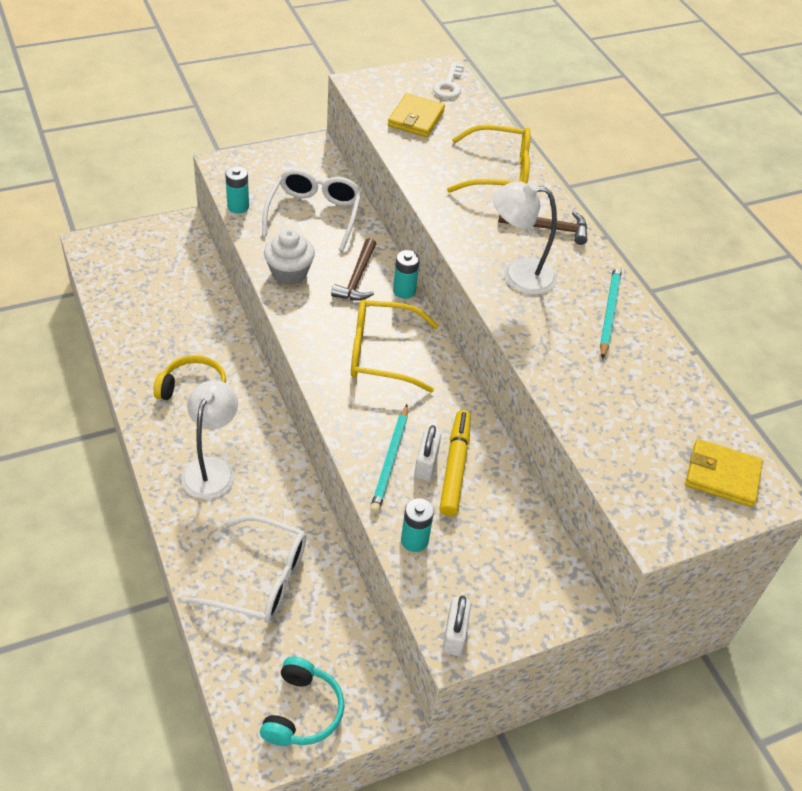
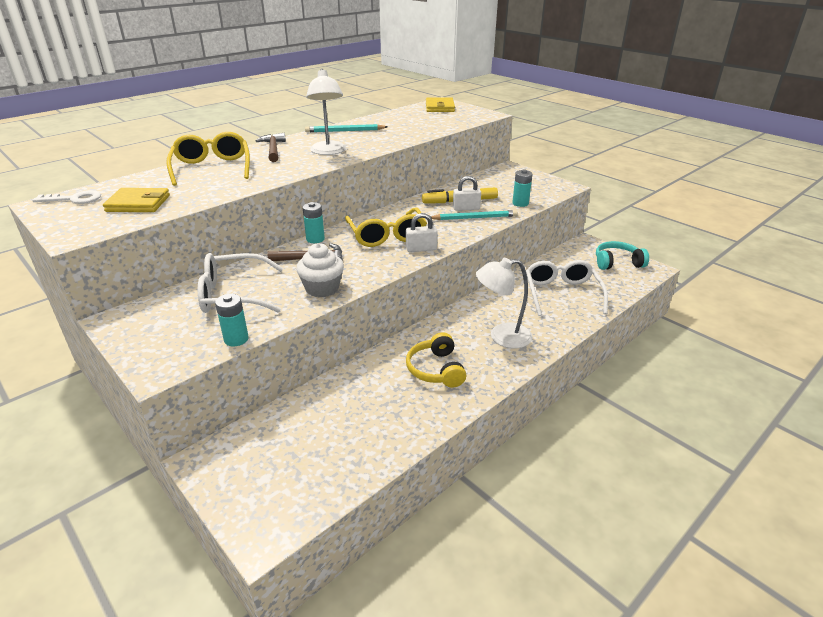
camera: 105 degrees left, 15 degrees down
white padlock [443,596,471,656] -> white padlock moved to [406,213,438,252]

